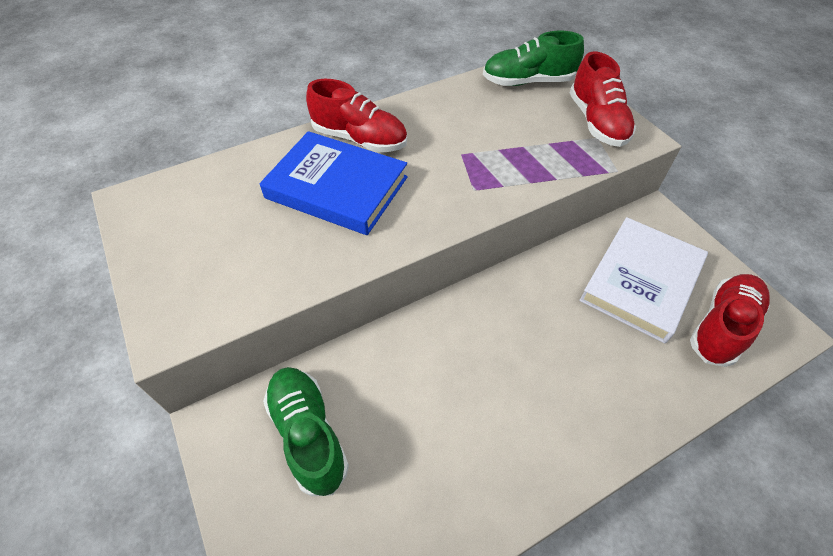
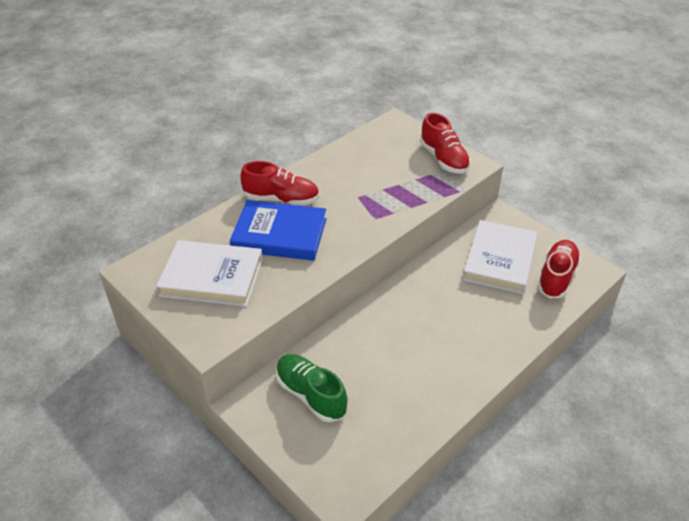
camera: 15 degrees left, 10 degrees down
green shoe [483,31,584,86] -> none
none -> white book [156,240,263,307]

